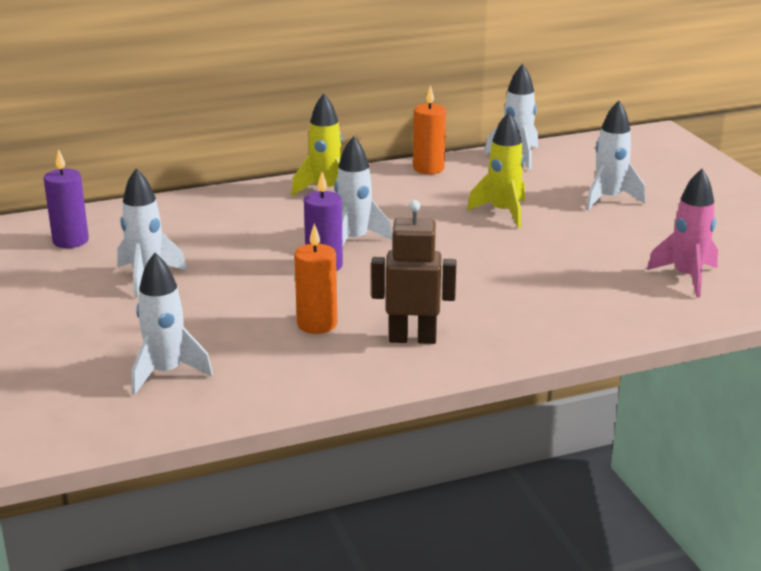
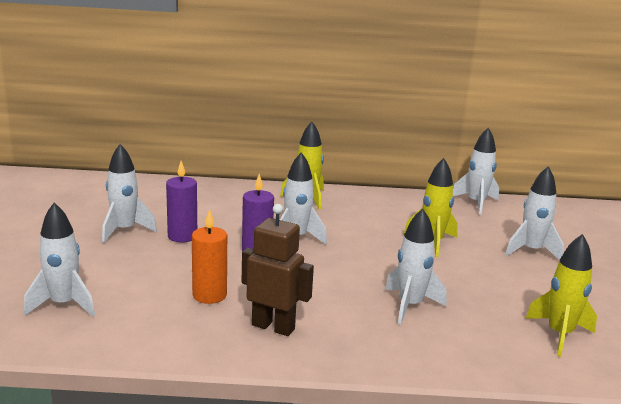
camera: 20 degrees right, 5 degrees down
purple candle [44,149,89,248] -> purple candle moved to [166,161,197,243]
orange candle [413,85,446,174] -> none
pink rocket [647,169,718,298] -> yellow rocket [525,234,597,356]
none -> white rocket [385,208,447,324]

